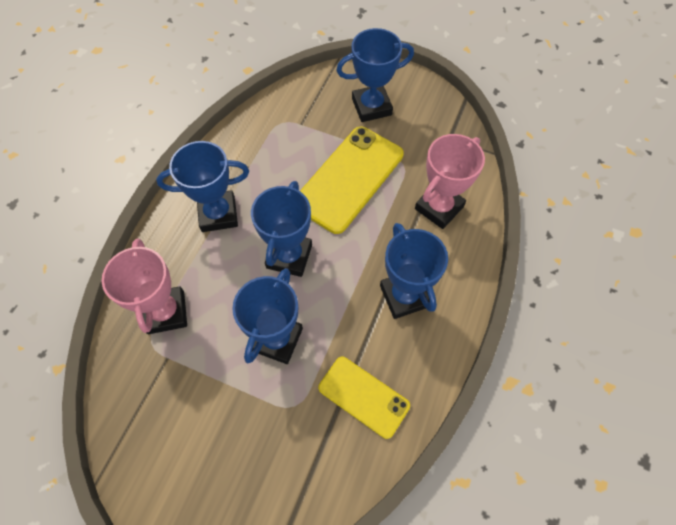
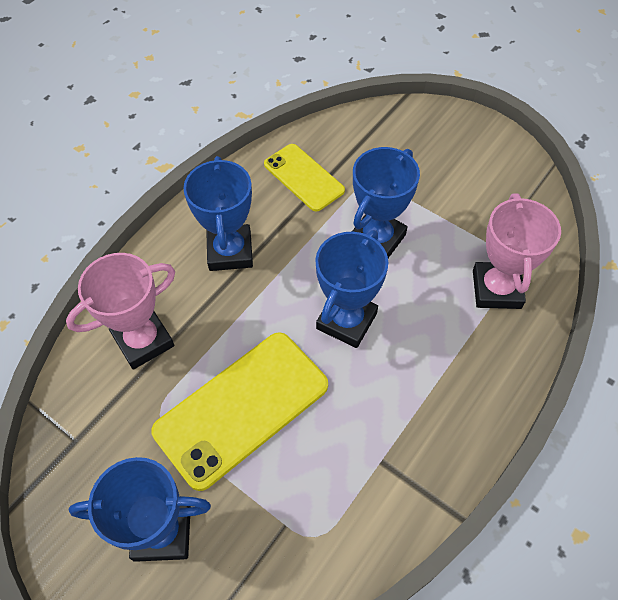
camera: 165 degrees left, 5 degrees down
blue trophy [156,141,249,232] -> none

